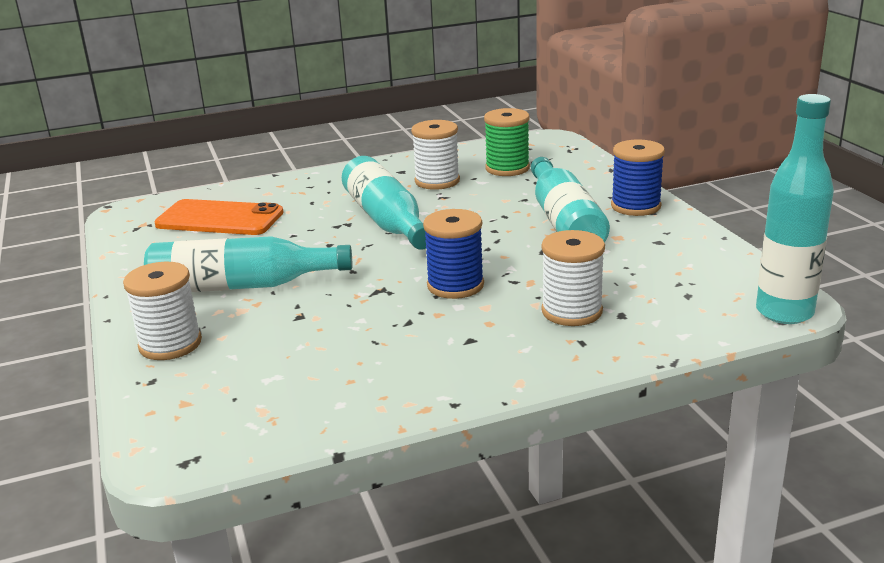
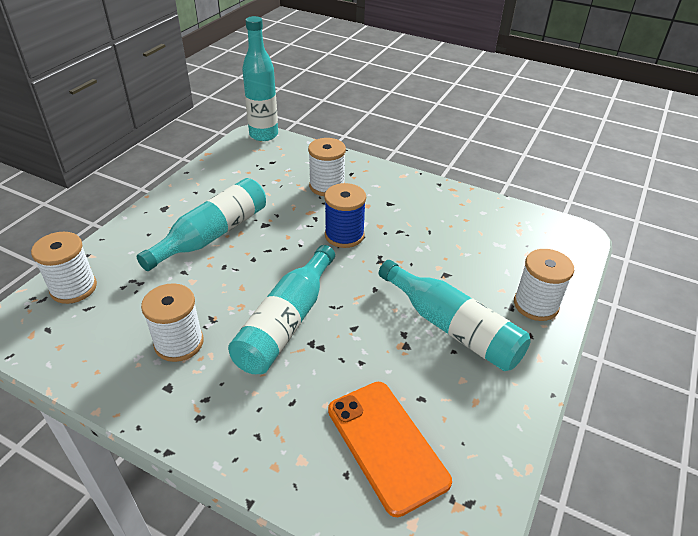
camera: 135 degrees left, 15 degrees up
green spool [484,108,530,176] -> none
blue spool [611,139,665,216] -> none
none -> white spool [31,232,97,304]

